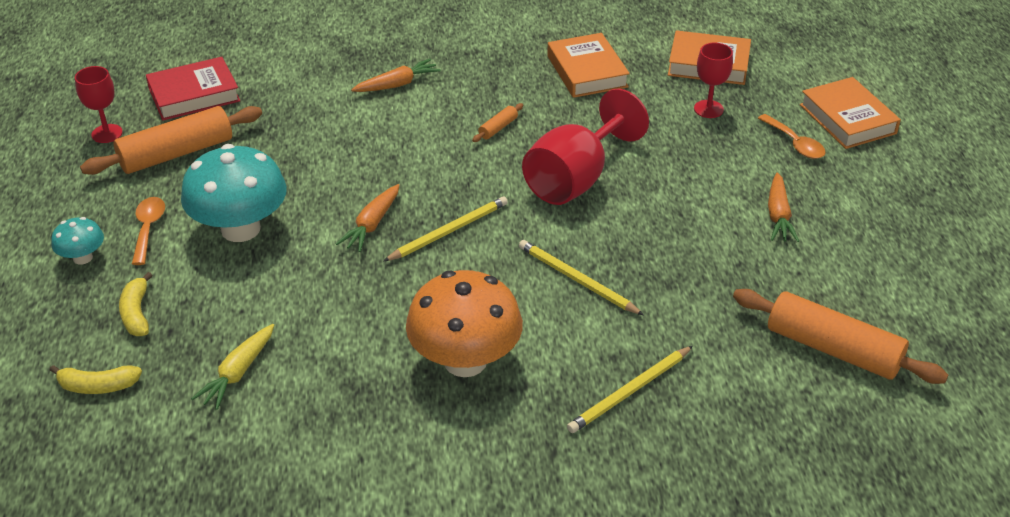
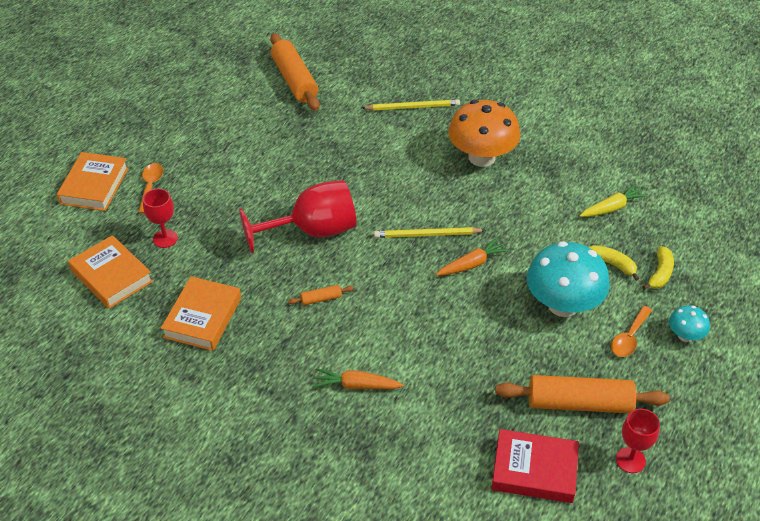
camera: 145 degrees left, 5 degrees up
yellow banana [50,365,142,394] -> yellow banana moved to [589,245,640,281]
yellow pencil [519,240,644,315] -> none
orange carrot [768,172,799,242] -> none

